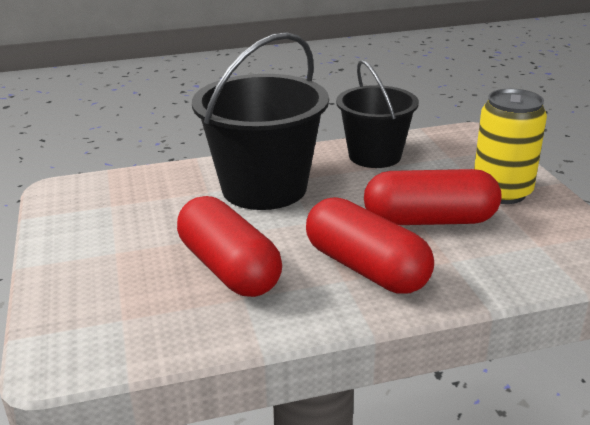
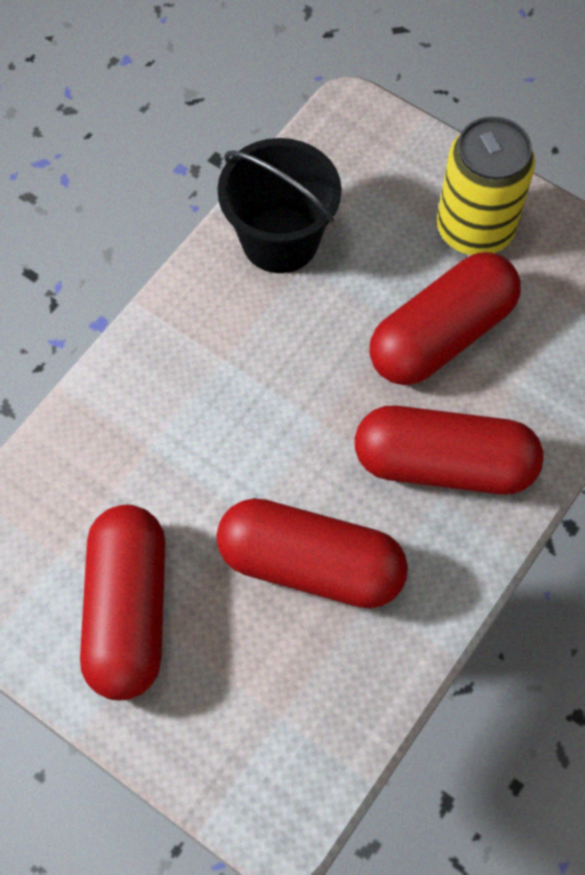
camera: 40 degrees left, 35 degrees up
black bucket [192,32,329,210] -> none
none -> red capsule [80,505,165,700]

